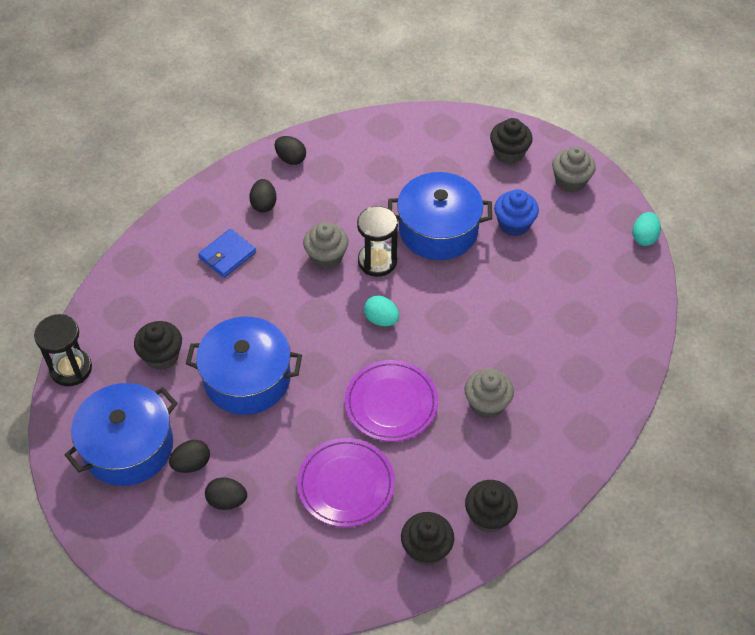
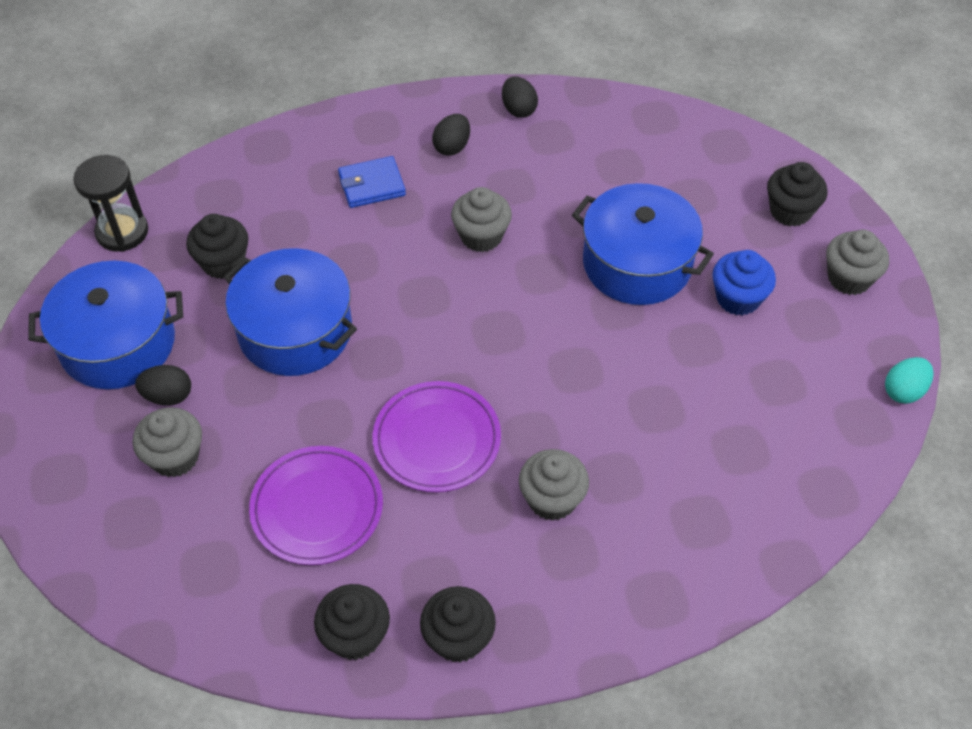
camera: 30 degrees right, 0 degrees up
black egg [205,477,247,510] -> grey cupcake [132,407,202,477]
black hourglass [357,206,398,277] -> none
turquoise egg [364,296,399,326] -> none

